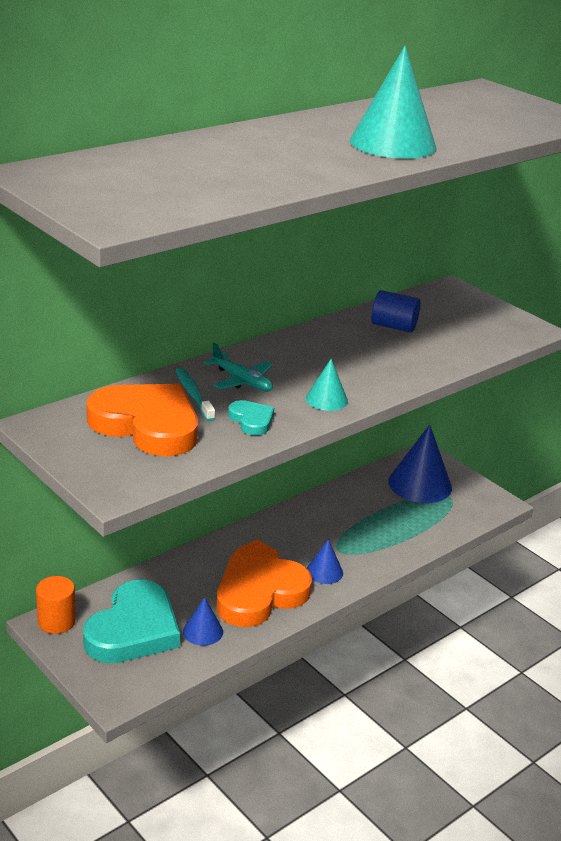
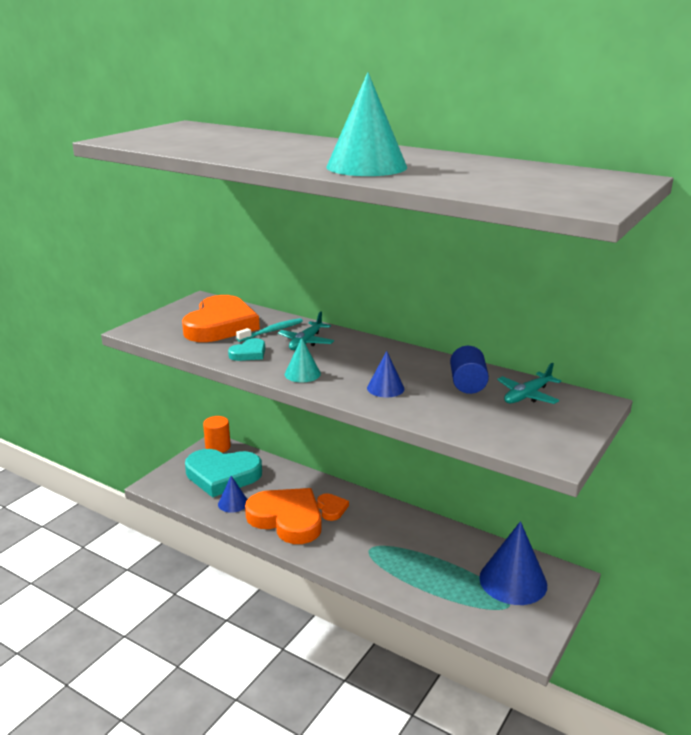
camera: 75 degrees right, 5 degrees down
blue cone [307,539,343,584] -> blue cone moved to [367,351,405,397]
none -> turquoise plane [497,363,561,404]

